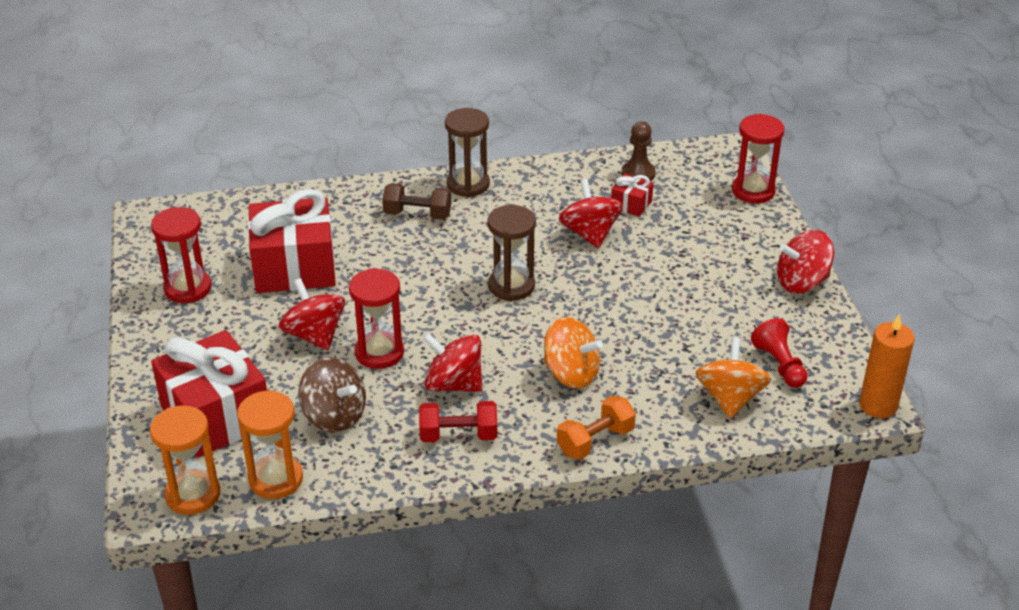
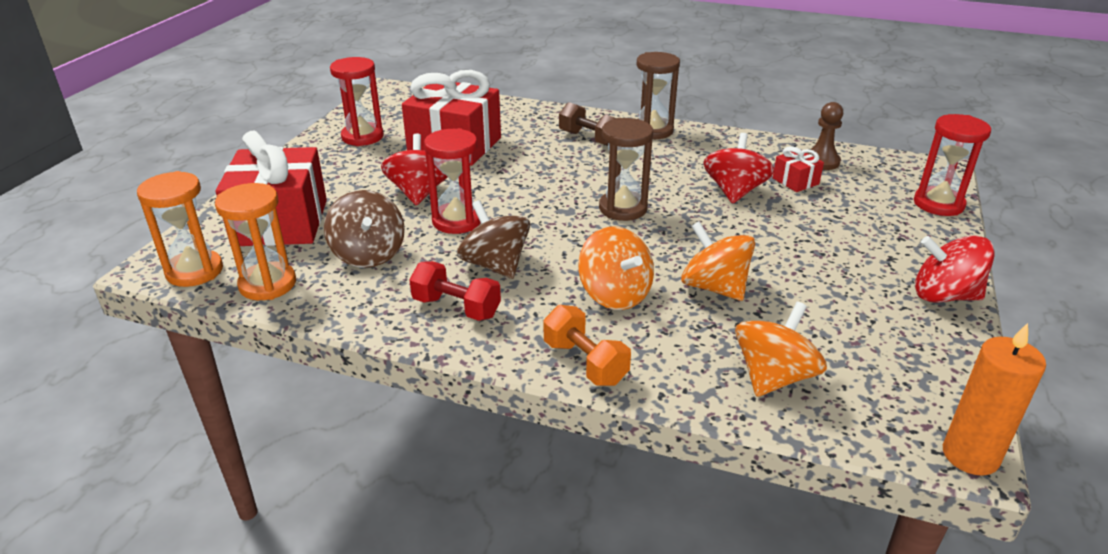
camera: 30 degrees right, 5 degrees down
red spinning top [423,333,482,392] -> brown spinning top [457,200,530,279]
orange dumbbell [557,395,636,460] -> orange dumbbell turned 60 degrees clockwise [544,305,631,386]
red pawn [751,318,808,388] -> none
none -> orange spinning top [681,221,755,301]

